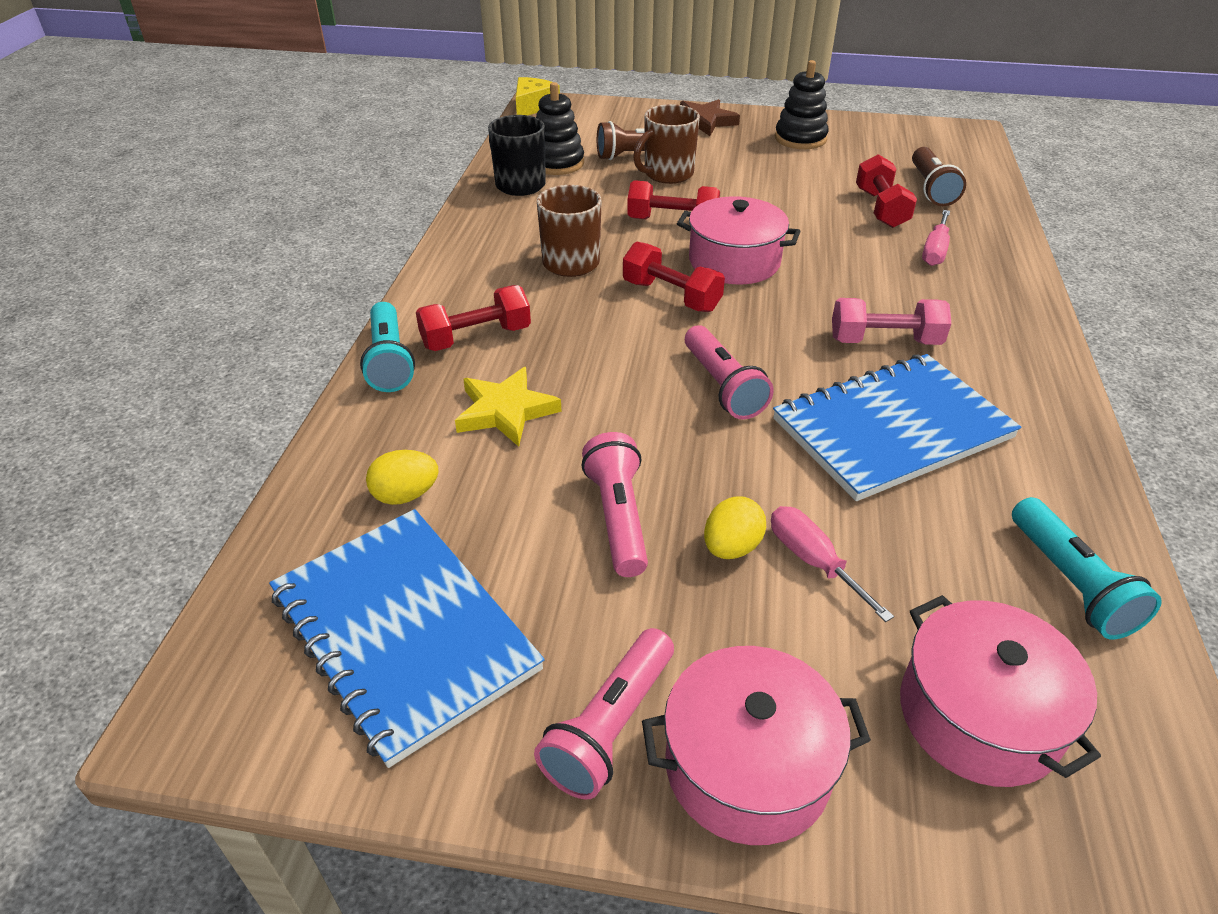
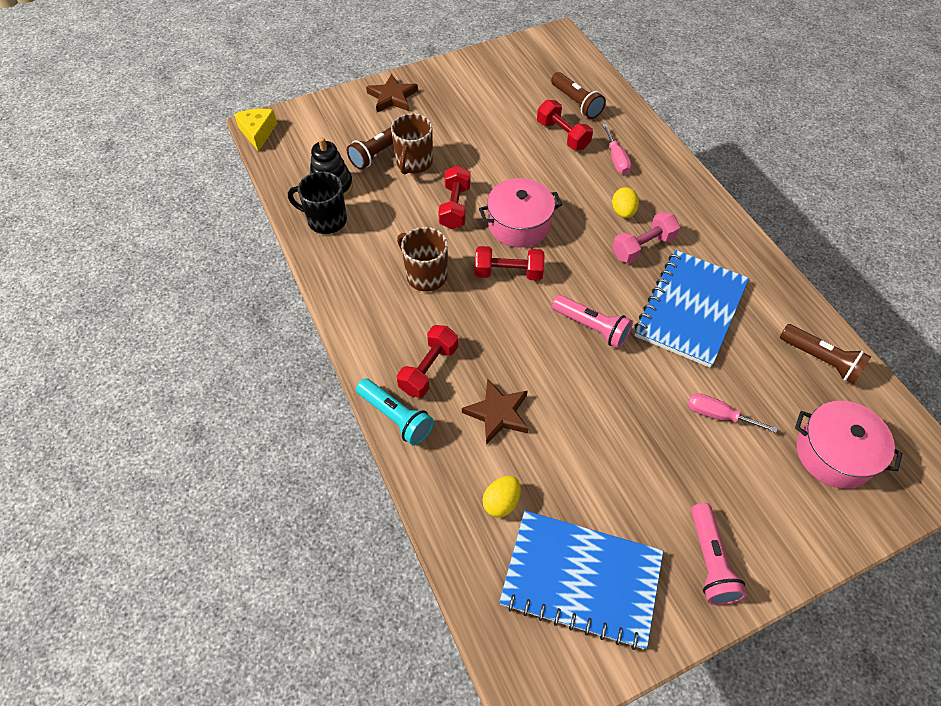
camera: 35 degrees left, 15 degrees up
yellow star [455,367,562,447] -> brown star [462,378,528,445]
pink flashlight [581,432,648,577] -> none
red dumbbell [627,180,720,219] -> red dumbbell turned 60 degrees counterclockwise [438,165,471,229]
pink pot [642,646,871,845] -> none
yellow egg [704,496,766,559] -> yellow egg moved to [612,187,639,218]
black stacking toy [775,60,829,149] -> none
turquoise flashlight [1012,497,1162,639] -> brown flashlight [780,324,872,384]

